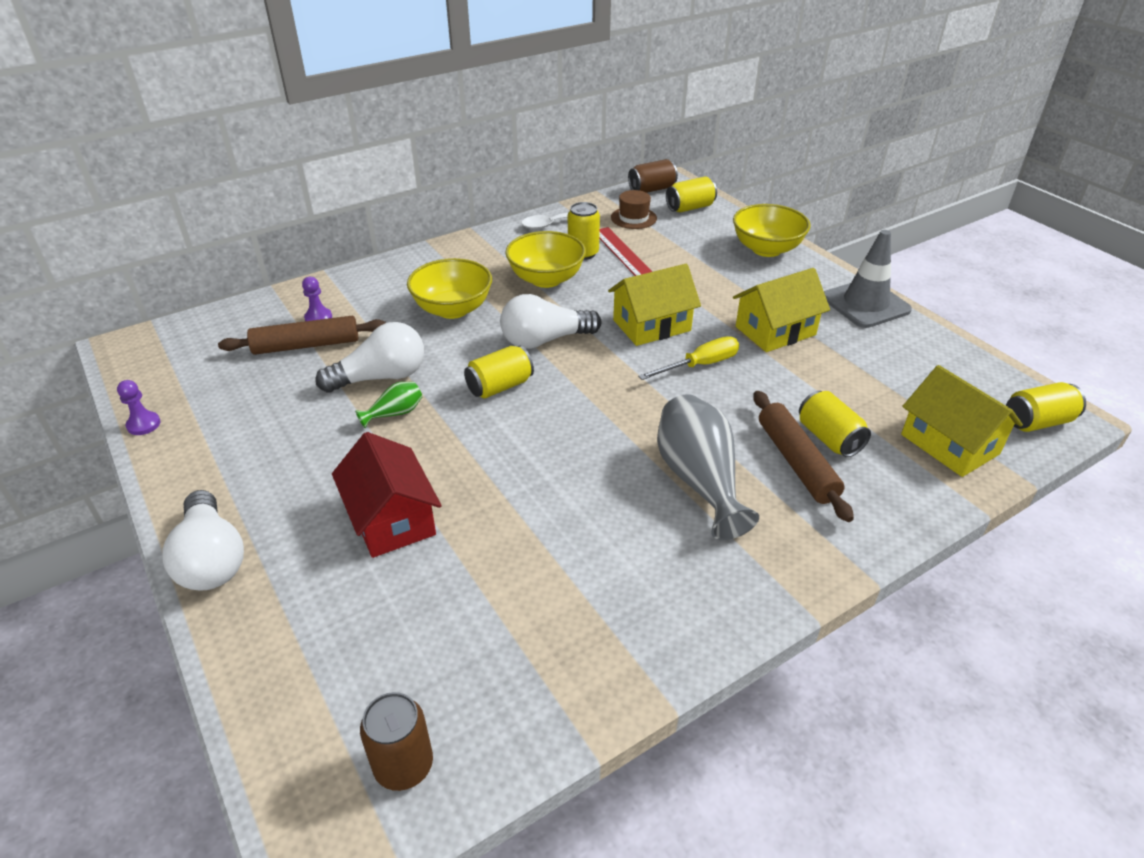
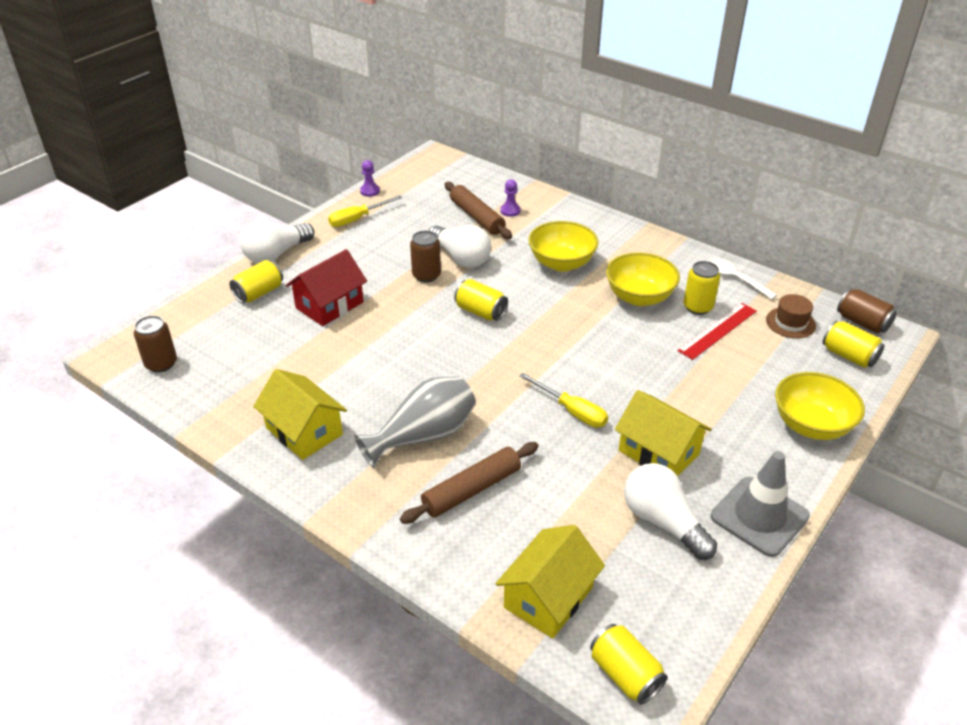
camera: 70 degrees right, 0 degrees up
green vase [355,382,422,428] -> brown can [410,231,441,283]
white light bulb [500,294,601,349] -> white light bulb moved to [624,463,717,560]
yellow house [608,264,701,346] -> yellow house moved to [253,369,347,460]
yellow can [799,391,871,457] -> yellow can moved to [229,260,283,303]
none -> yellow screwdriver [328,195,402,227]

